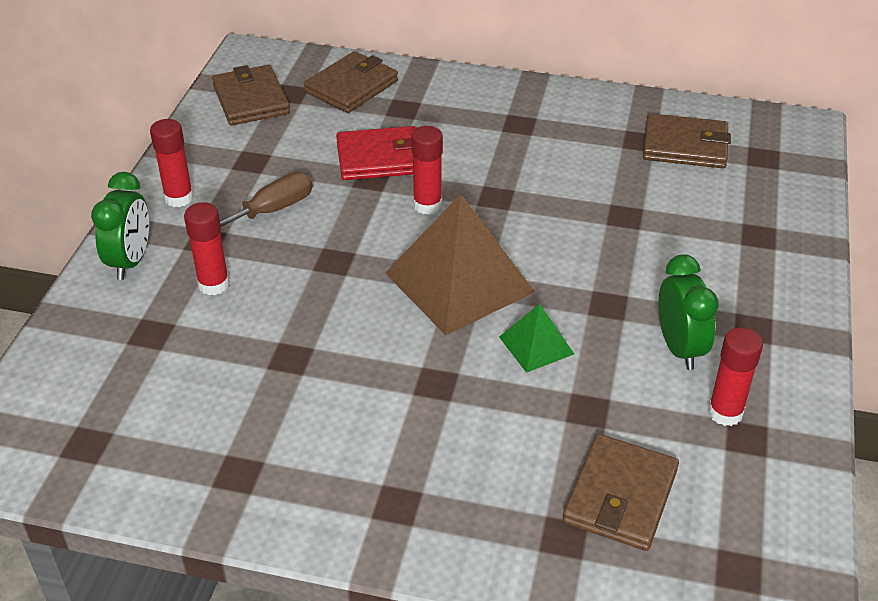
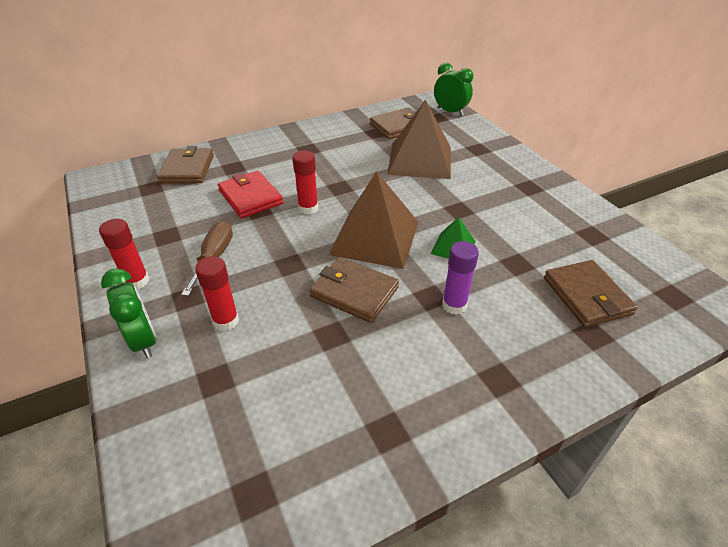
camera: 40 degrees left, 0 degrees up
brown wallet [212,65,290,126] -> brown wallet moved to [309,257,399,323]
red wallet [336,126,417,180] -> red wallet turned 75 degrees counterclockwise [218,171,283,218]
green clock [658,255,719,370] -> green clock moved to [434,63,473,116]
red glue stick [708,327,763,426] -> none
none -> brown pyramid [387,99,451,179]
none -> purple glue stick [442,241,479,315]

